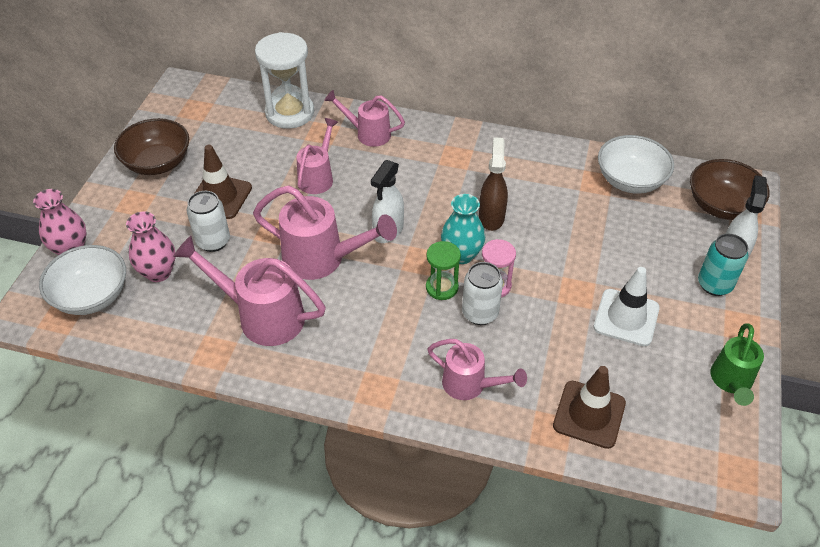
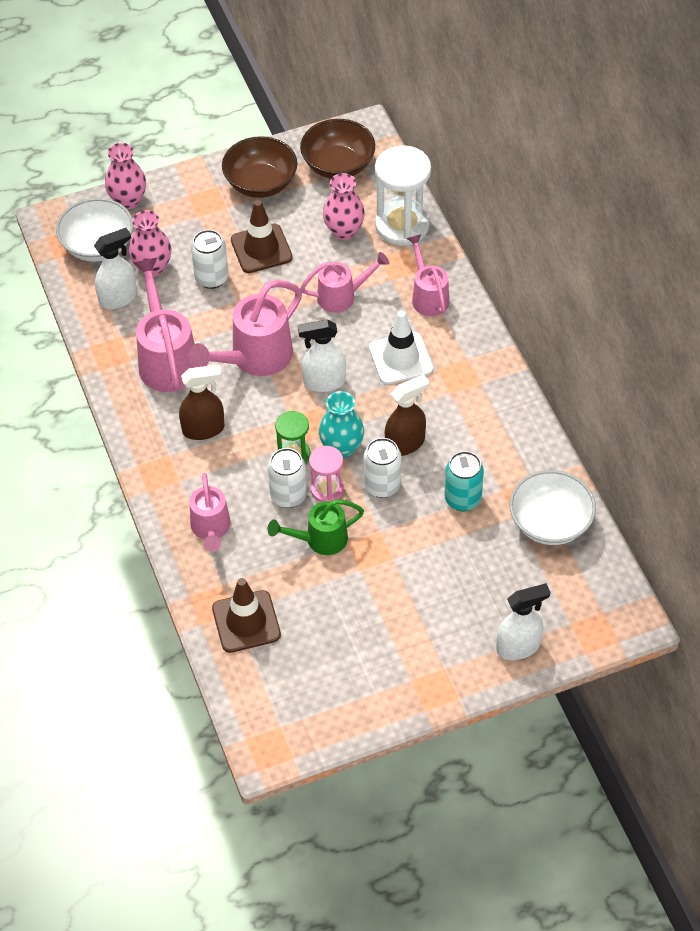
camera: 55 degrees right, 5 degrees up
pink watering can [253,185,397,280] -> pink watering can turned 60 degrees clockwise [189,280,302,376]
white traffic cone [594,267,660,346] -> white traffic cone moved to [369,311,433,384]
brown bowl [690,159,770,220] -> brown bowl moved to [300,119,375,179]
turquoise can [698,234,748,296] -> turquoise can moved to [444,451,484,511]
green watering can [710,323,764,406] -> green watering can moved to [268,499,364,555]
none -> white spray bottle [94,228,137,309]
none -> brown spray bottle [179,364,224,440]
none -> pink vase [323,173,365,240]
none -> white can [364,438,401,498]

